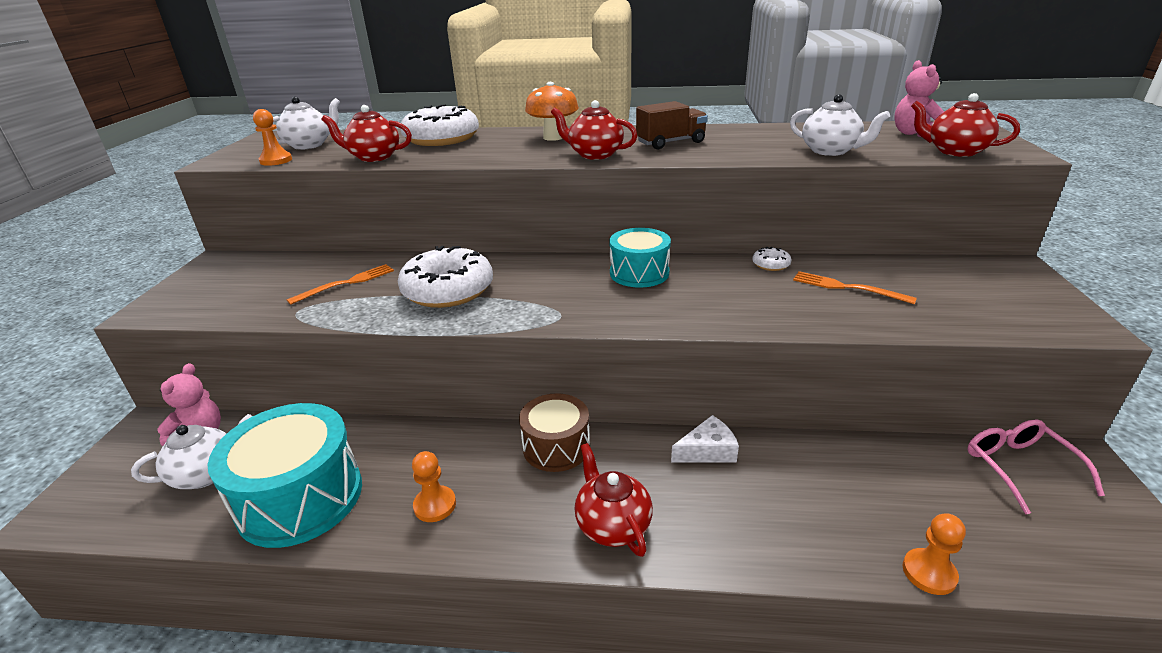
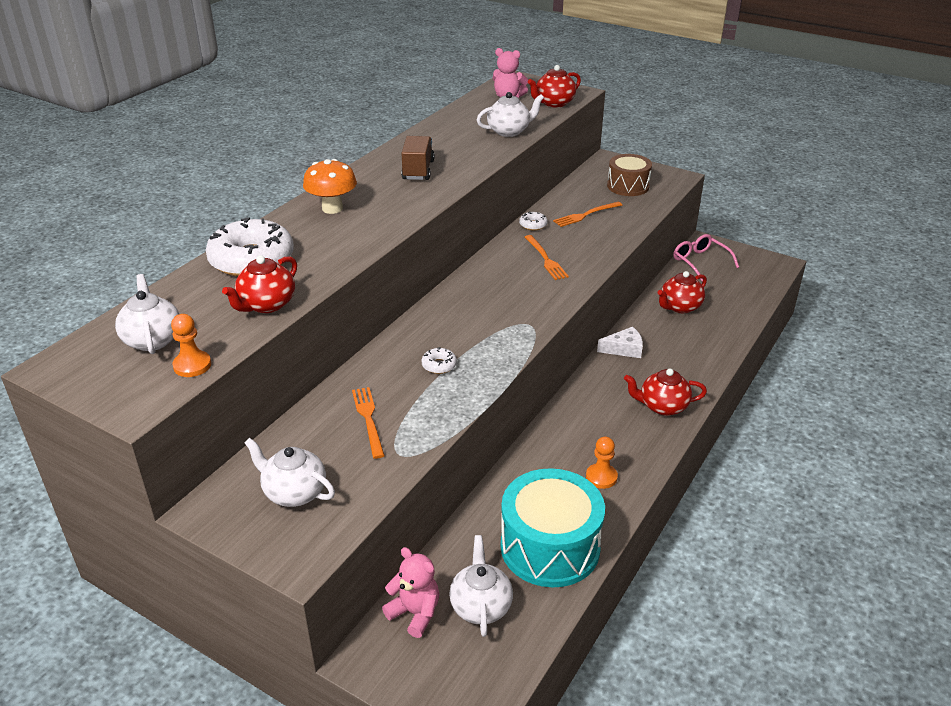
camera: 65 degrees left, 5 degrees up
white donut [398,246,493,308] -> white donut [422,347,457,374], size x0.42
brown drum [519,393,590,472] -> brown drum moved to [607,154,652,196]
red teapot [551,100,638,160] -> red teapot moved to [658,271,707,313]
turquoise drum [609,228,671,288] -> none
white cheese [671,415,739,462] -> white cheese turned 75 degrees clockwise [597,327,643,358]
orange pawn [903,513,966,595] -> none
pink glasses [967,419,1105,514] -> pink glasses turned 45 degrees clockwise [673,234,739,281]
none -> white teapot [244,438,335,507]
none -> orange fork [525,235,569,280]

